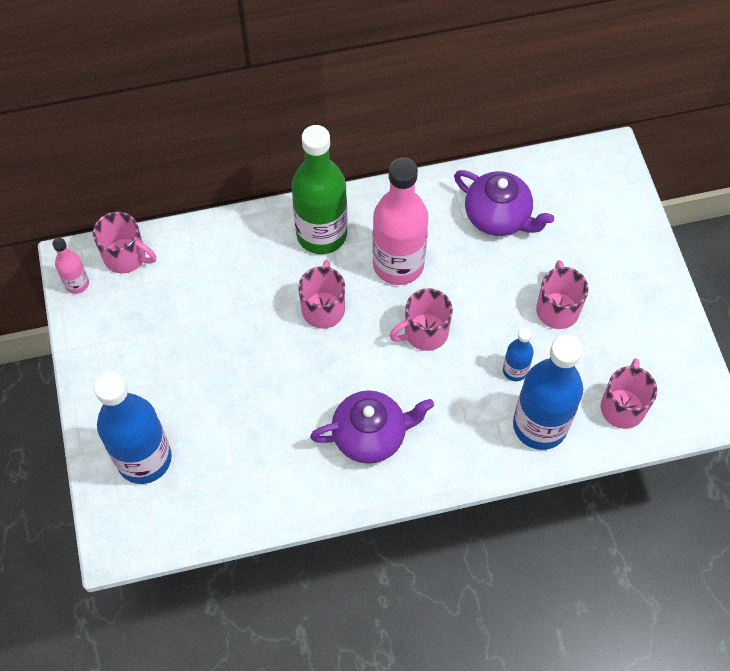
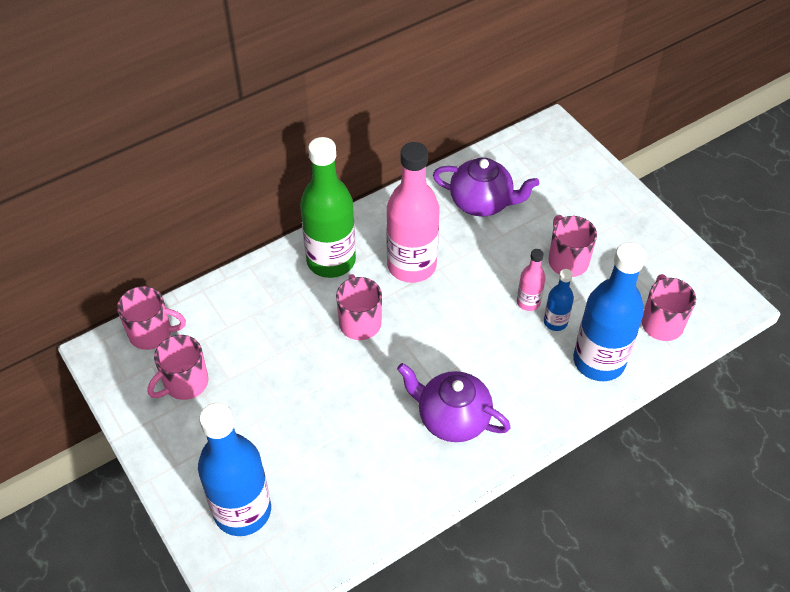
camera: 20 degrees left, 10 degrees down
pink bottle [53,238,89,294] -> pink bottle moved to [517,249,545,311]
purple teapot [310,390,434,464] -> purple teapot turned 120 degrees counterclockwise [397,363,511,442]
pink mug [390,288,453,351] -> pink mug moved to [148,335,209,400]

